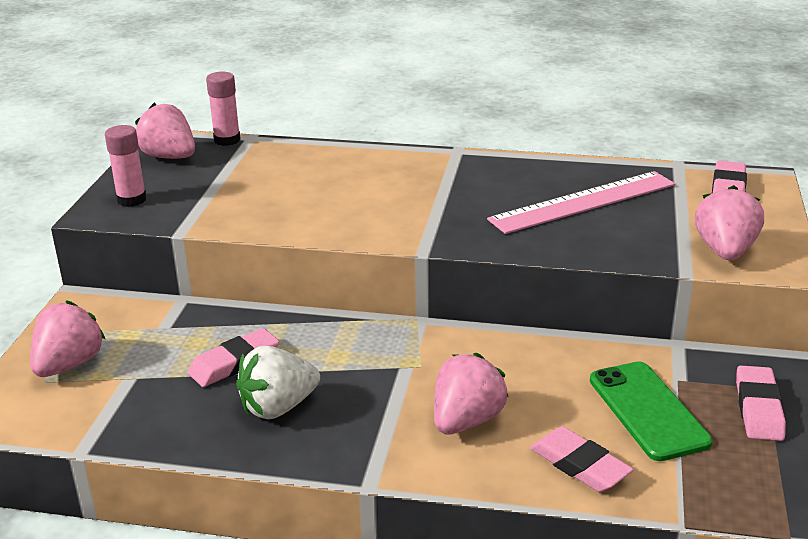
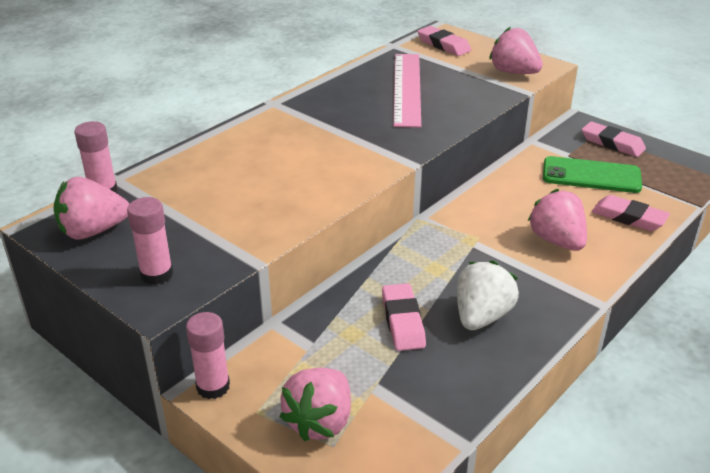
camera: 60 degrees left, 5 degrees up
pink strawberry [30,300,106,377] -> pink strawberry turned 120 degrees counterclockwise [279,368,351,441]
white strawberry [236,346,320,419] -> white strawberry turned 150 degrees counterclockwise [457,261,519,330]
pink eraser [530,426,634,492] -> pink eraser turned 45 degrees clockwise [592,195,670,231]
none -> pink glue stick [186,312,230,399]

